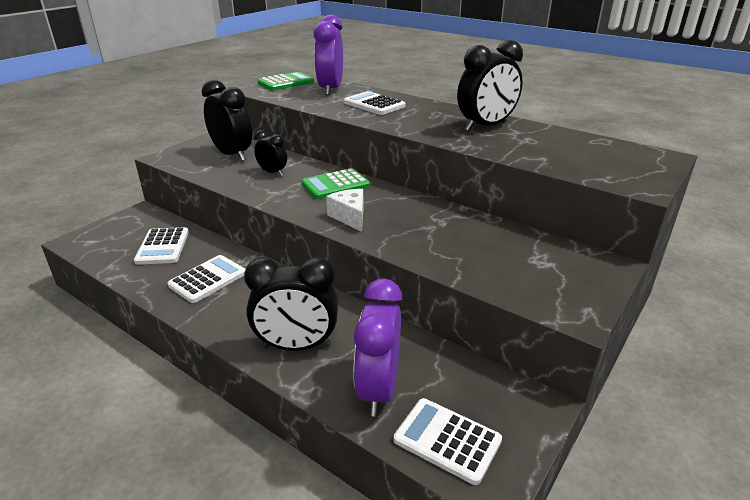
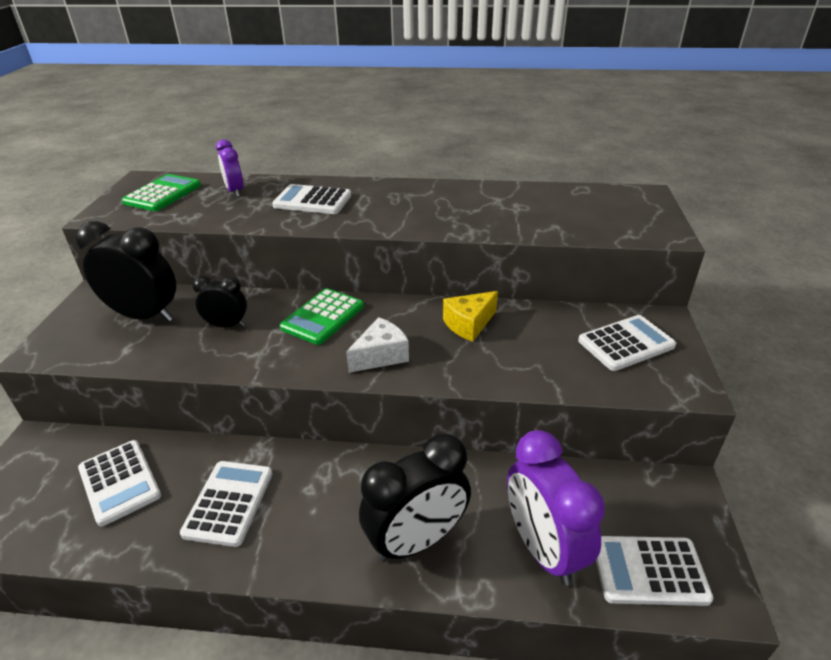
camera: 30 degrees left, 5 degrees up
purple clock [314,15,343,96] -> purple clock [216,139,243,197], size x0.55
white cheese [326,189,364,232] -> white cheese turned 105 degrees clockwise [346,317,409,373]
black clock [457,40,523,131] -> none
none -> yellow cheese [443,291,498,342]
none -> white calculator [578,315,676,371]

